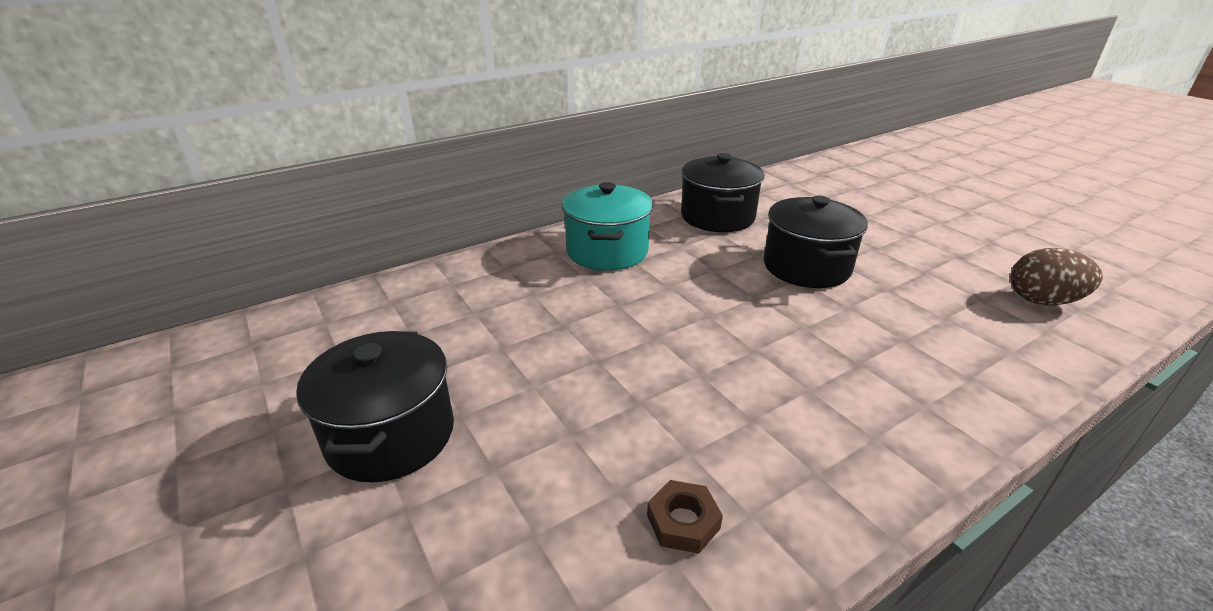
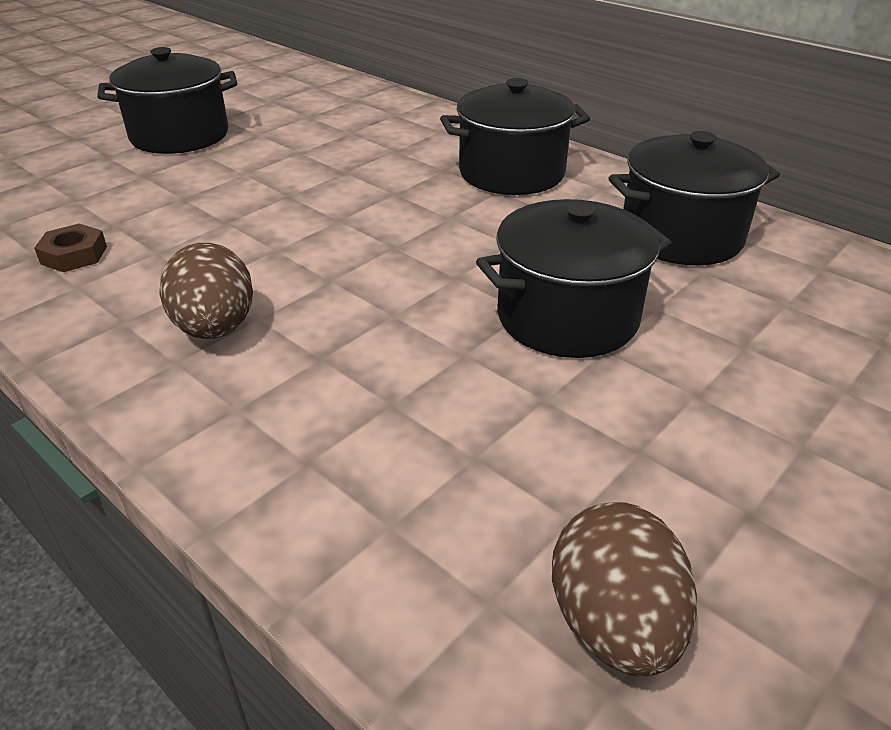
camera: 75 degrees right, 5 degrees up
turquoise pot [562,182,653,271] -> black pot [440,78,590,195]
none -> brown egg [159,243,253,339]

